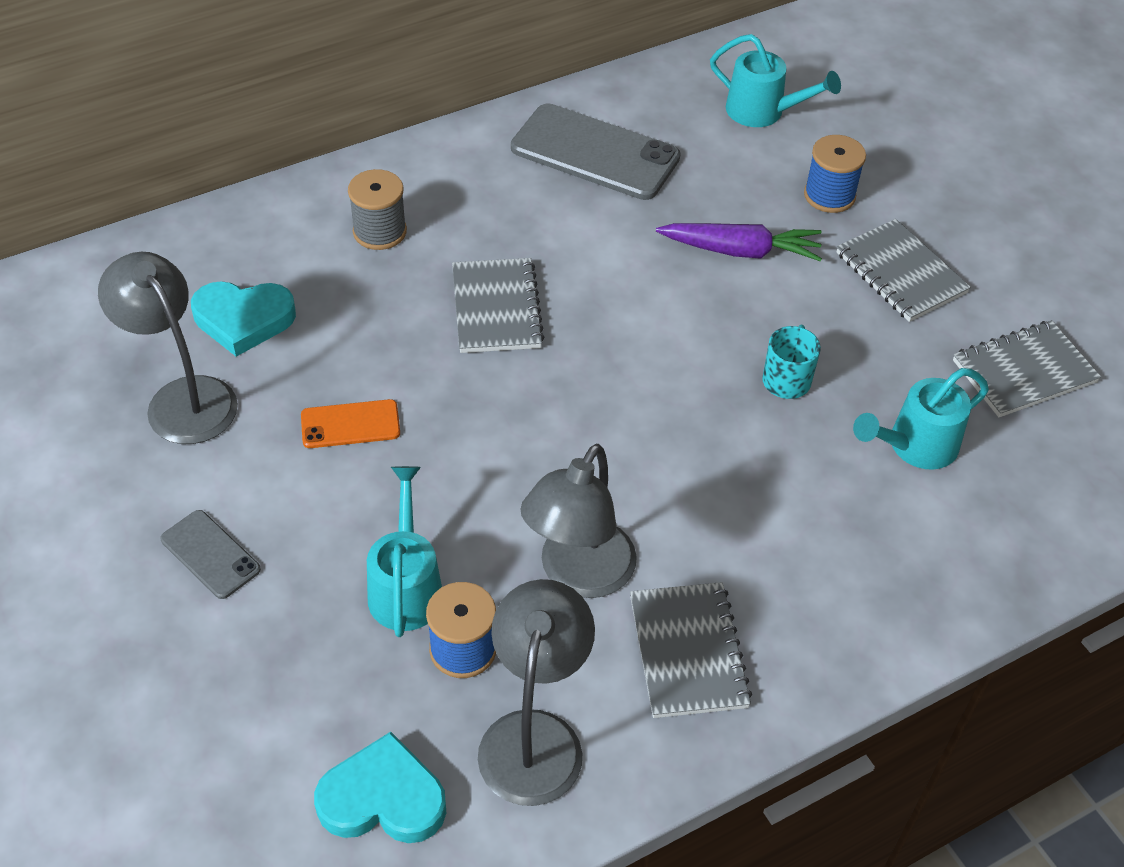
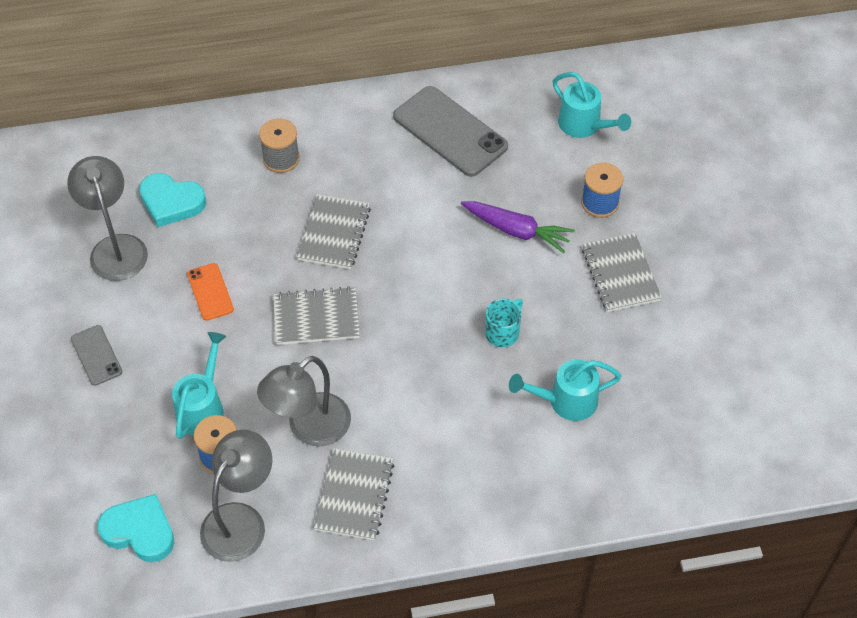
camera: 20 degrees right, 5 degrees up
orange phone [301,399,400,448] -> orange phone turned 60 degrees clockwise [187,263,234,321]
grey notebook [953,320,1101,417] -> grey notebook moved to [273,286,360,345]

